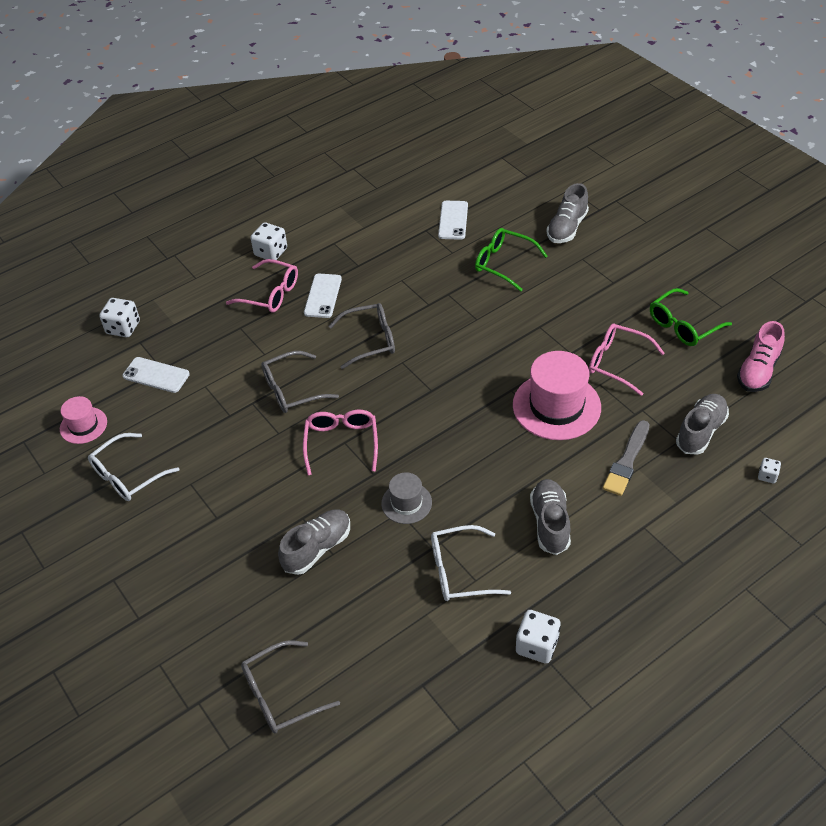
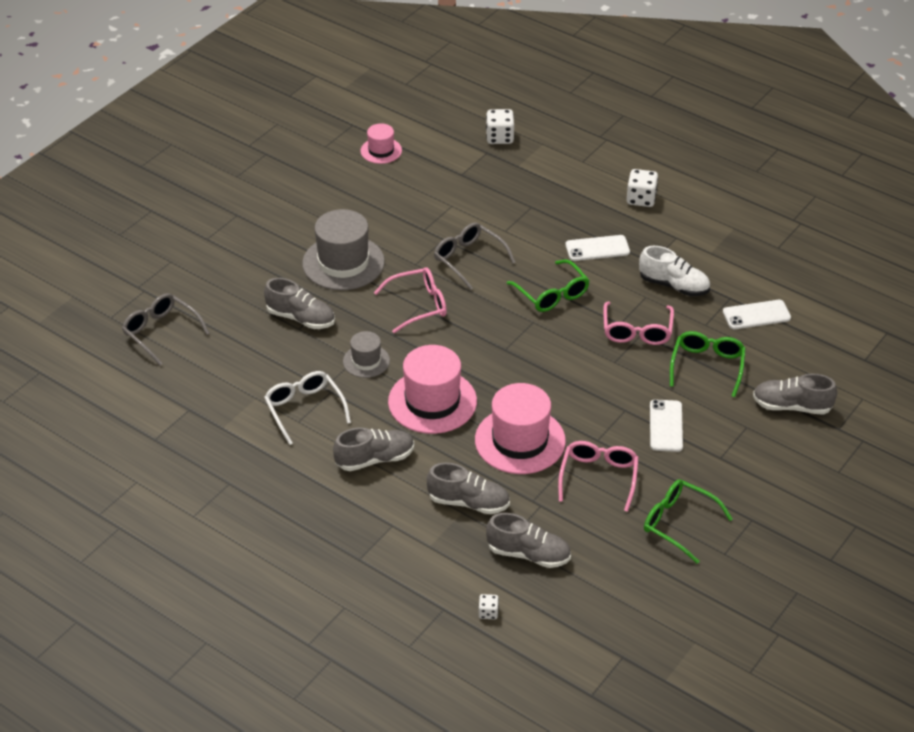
camera: 70 degrees right, 5 degrees down
white glasses [88,433,179,501] -> none
white phone [123,357,190,393] -> white phone moved to [650,400,683,452]
pink glasses [226,259,298,313] -> pink glasses moved to [603,302,674,345]
grey glasses [329,303,395,369] -> green glasses [507,259,590,312]
white dice [516,610,560,664] -> none
grey brush [603,420,650,496] -> grey shoe [427,463,510,514]
pink shoe [737,321,785,392] -> none
none -> grey hat [302,209,385,290]
none -> pink hat [388,345,477,434]
none -> white shoe [639,246,710,296]

